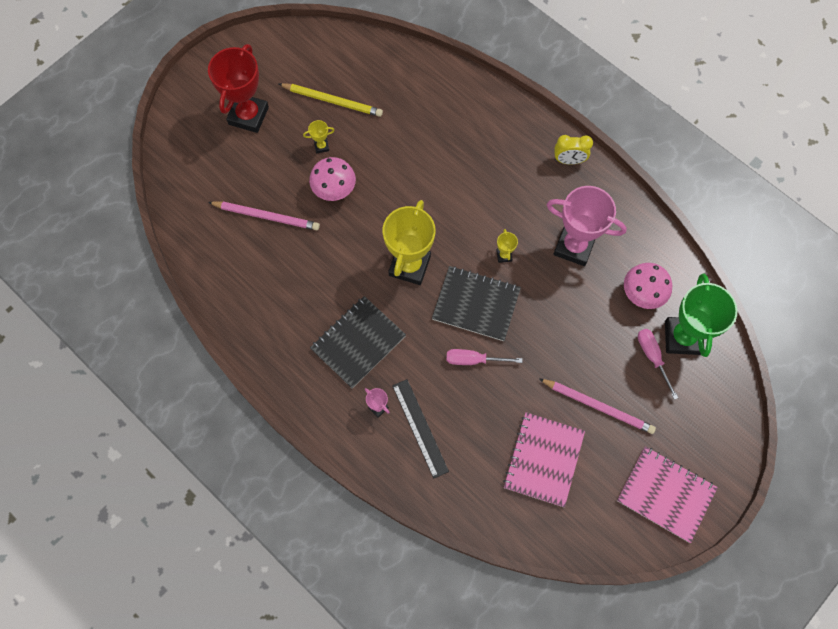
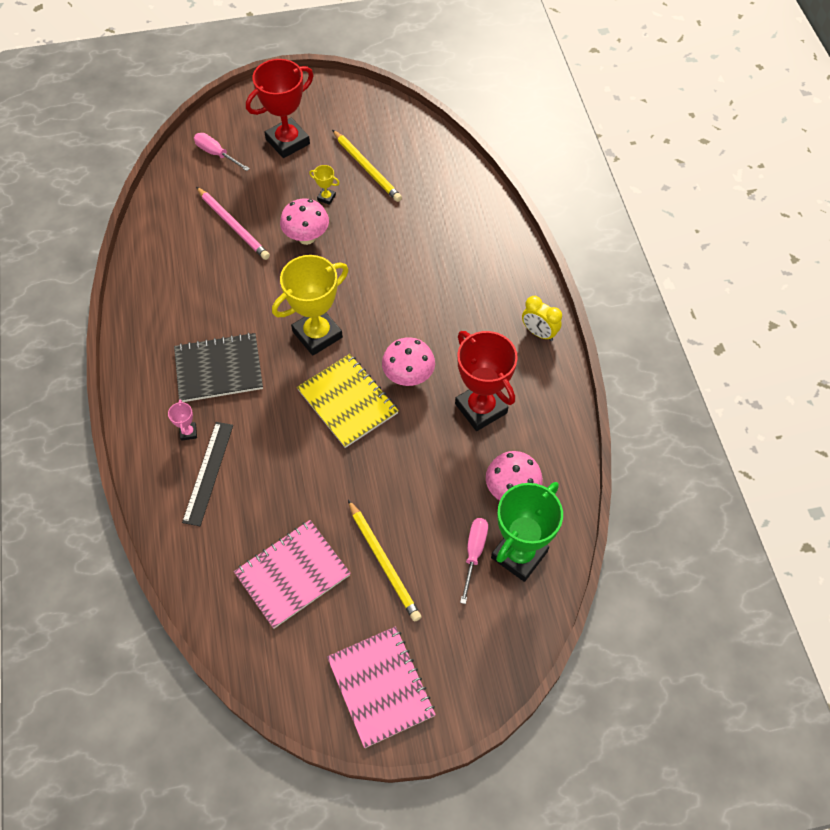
camera: 35 degrees right, 10 degrees down
black notebook [432,266,521,341] -> yellow notebook [297,354,399,448]
pink screwdriver [446,349,522,365] -> pink screwdriver moved to [194,133,250,171]
yellow trophy [496,229,518,263] -> pink mushroom [382,337,435,386]
pink pencil [540,379,656,434] -> yellow pencil [348,500,421,622]
pink trophy [547,186,627,266] -> red trophy [455,331,518,431]

